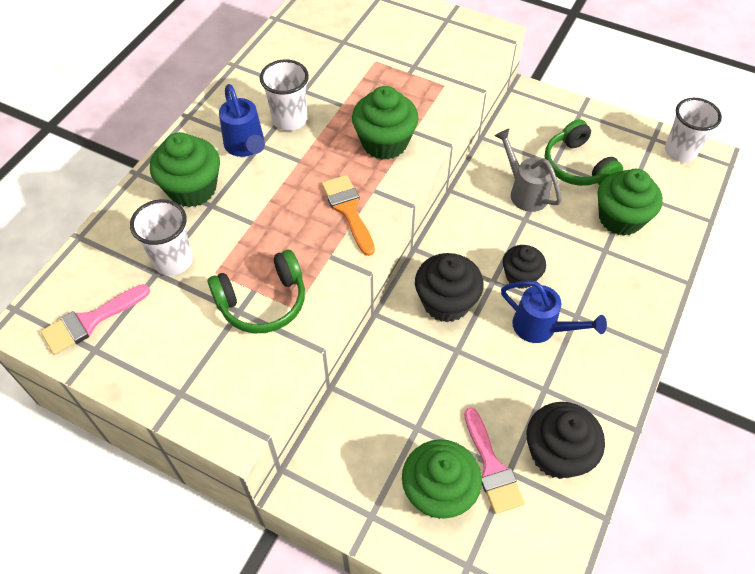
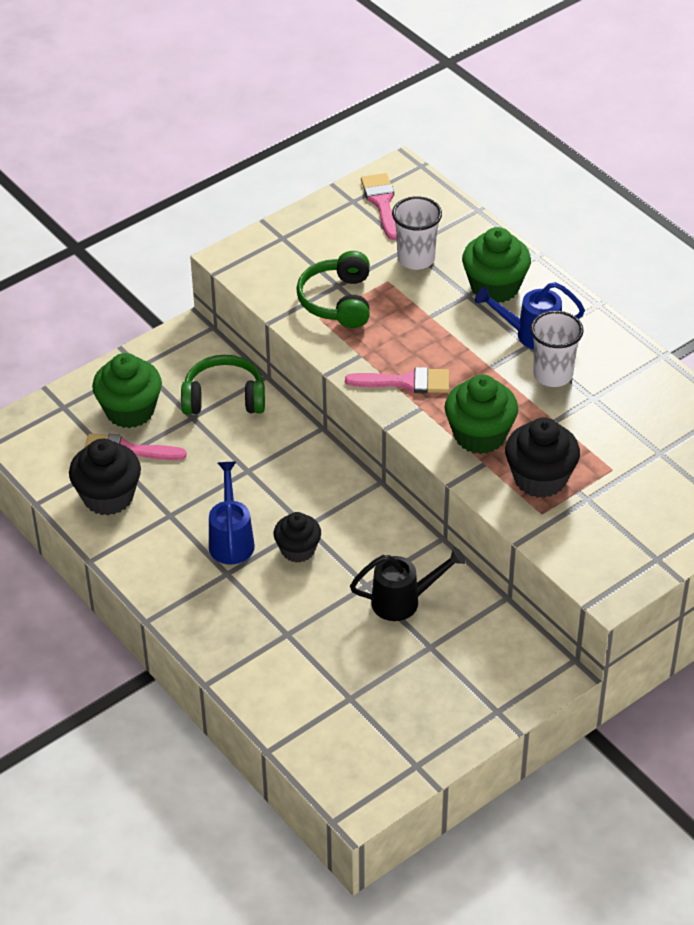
camera: 115 degrees right, 10 degrees down
orange brush [322,175,375,256] -> pink brush [345,367,449,393]
black cupcake [415,253,484,322] -> black cupcake moved to [505,417,580,498]
grey watering can [495,128,562,212] -> black watering can [350,547,466,621]
blue watering can [501,281,607,343] -> blue watering can turned 120 degrees clockwise [209,462,255,564]
green headphones [545,119,623,186] -> green headphones moved to [181,355,265,415]
green cupcake [598,169,663,236] -> none
white cup [665,98,722,162] -> none

